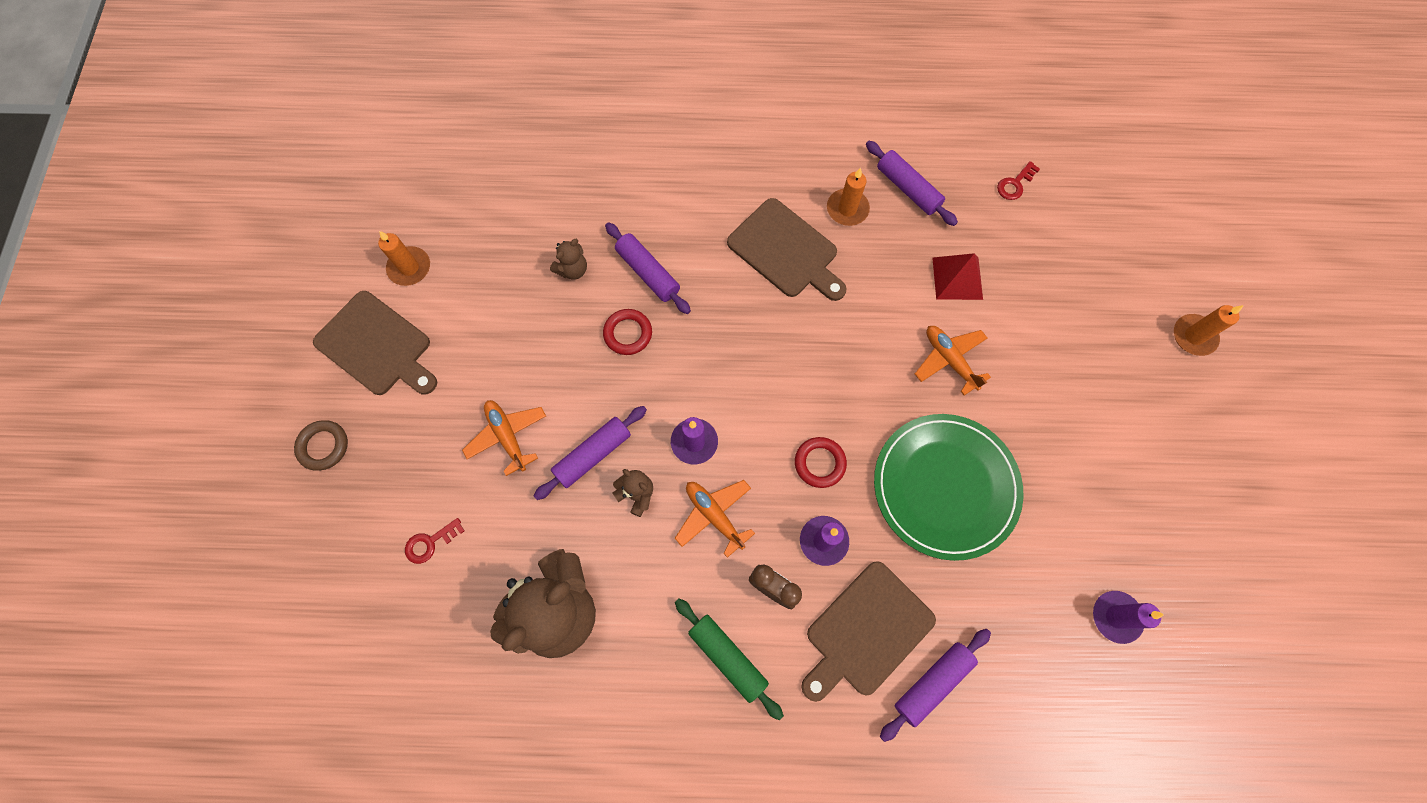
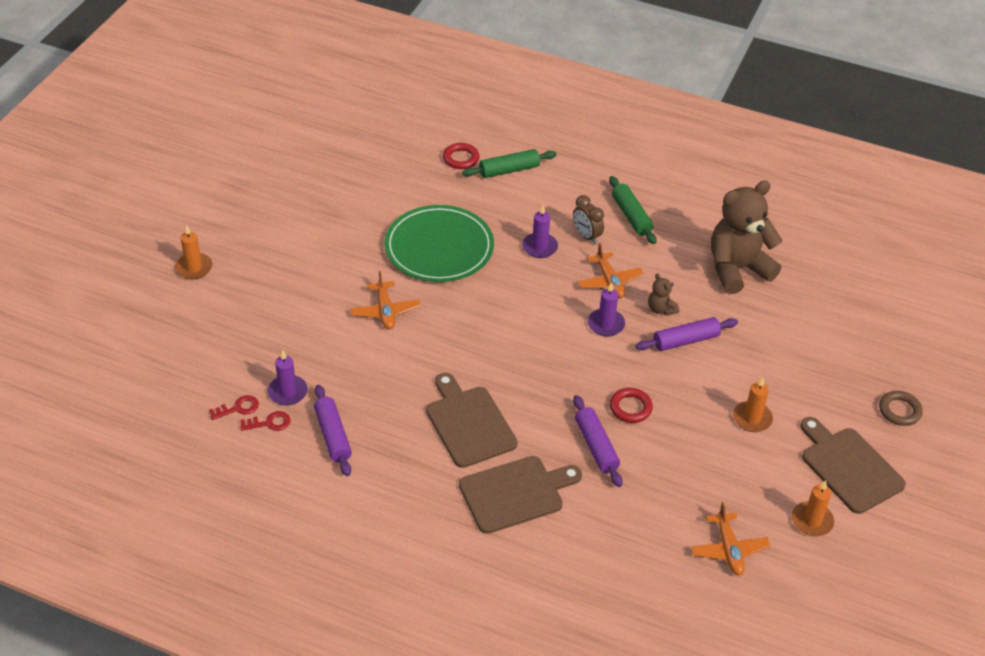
camera: 160 degrees left, 25 degrees down
red key [405,518,465,564] -> red key moved to [240,411,291,431]
orange plane [462,400,546,476] -> orange plane moved to [691,502,770,576]
brown teddy bear [550,239,587,280] -> none
red ring [795,437,847,488] -> red ring moved to [443,143,480,169]
brown cutting board [801,561,936,702] -> brown cutting board moved to [459,456,582,534]
orange candle [827,168,870,226] -> orange candle moved to [733,377,773,432]
purple rolling pin [880,629,991,742] -> green rolling pin [462,149,557,178]
red pyramid [932,253,983,300] -> none
purple candle [1093,591,1164,644] -> purple candle moved to [268,350,308,406]

